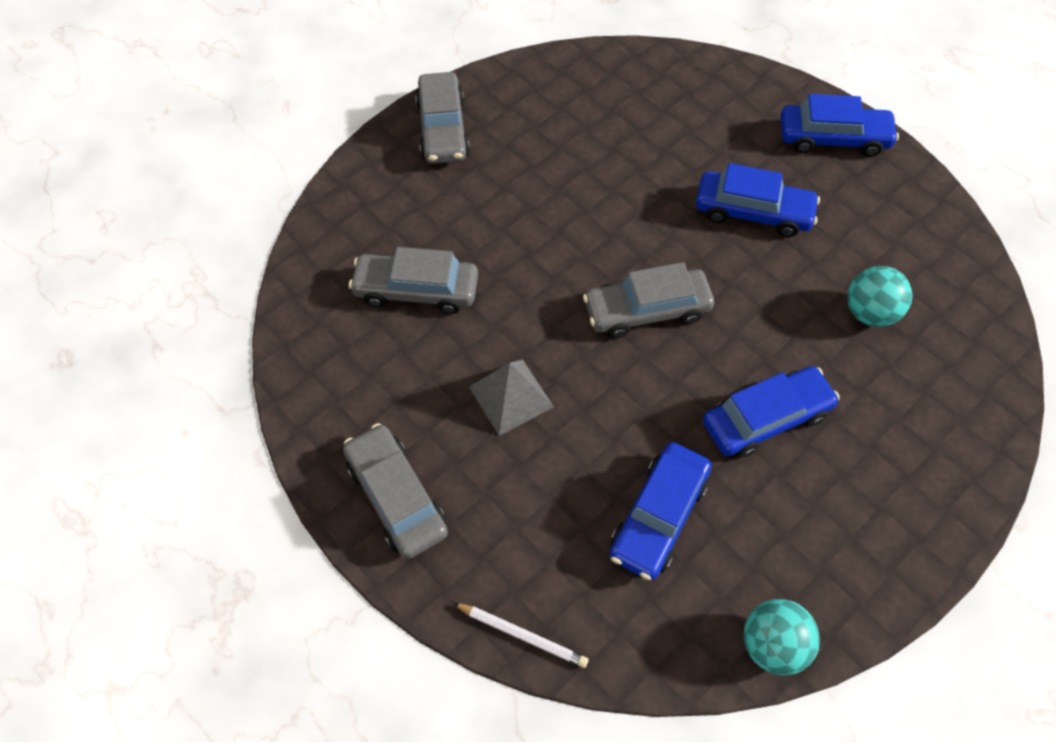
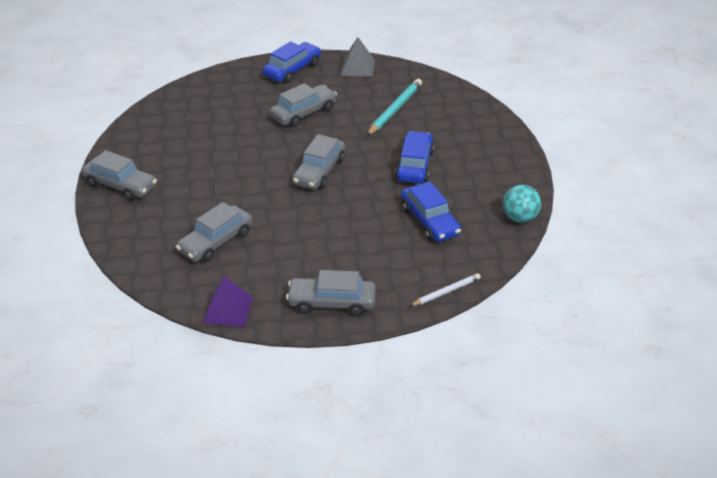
camera: 55 degrees left, 20 degrees down
grey pyramid [469,360,554,436] -> grey pyramid moved to [341,37,375,77]
blue car [696,163,820,237] -> grey car [270,83,337,127]
turquoise ball [847,266,913,327] -> turquoise pencil [367,79,422,136]
none -> purple pyramid [203,276,253,327]

